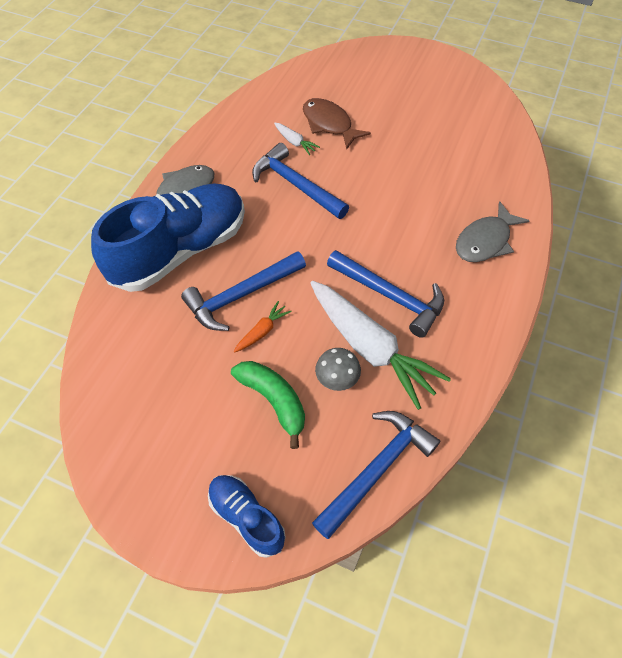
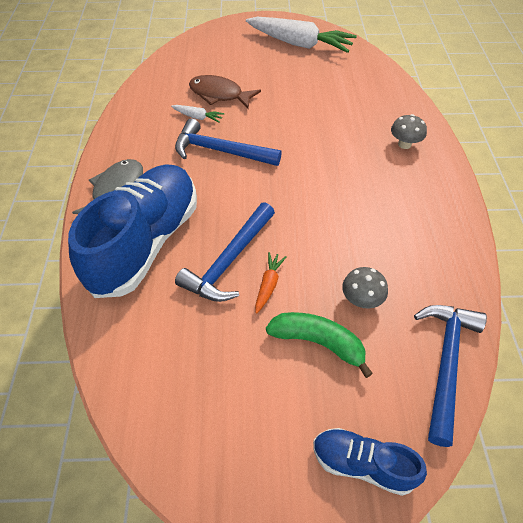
camera: 25 degrees left, 5 degrees down
white carrot [310,281,451,410] -> white carrot moved to [246,17,357,53]
blue hammer [327,250,444,338] -> none
grey fish [456,201,529,262] -> grey mushroom [391,114,427,149]

